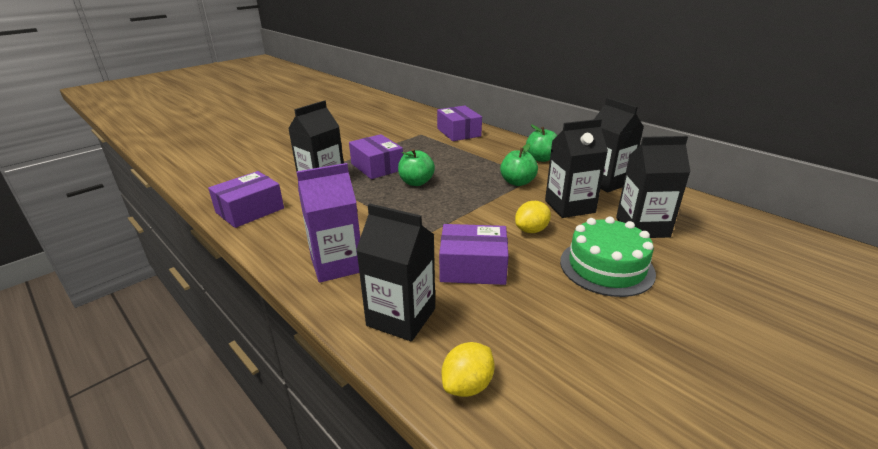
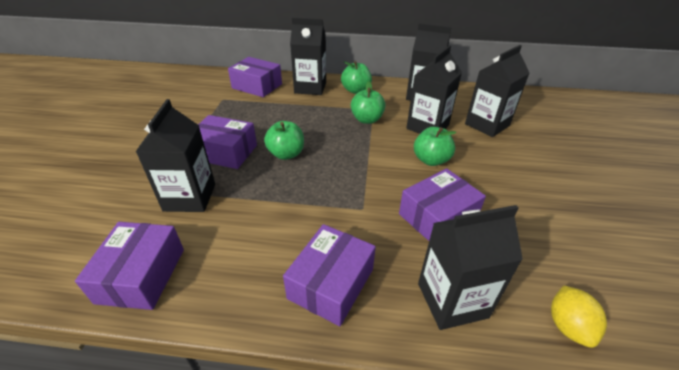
camera: 40 degrees left, 10 degrees up
purple carton [296,163,360,283] -> purple box [283,224,376,326]
yellow lemon [515,201,551,233] -> green apple [414,127,456,166]
green cake [560,216,656,297] -> none
none -> black carton [290,18,326,95]

